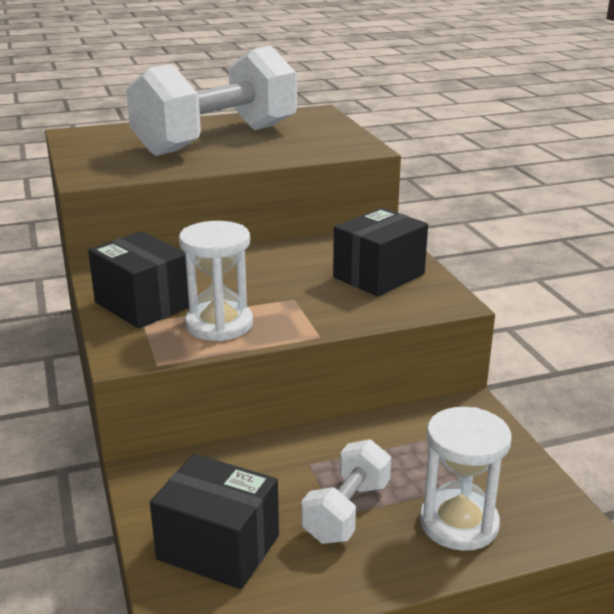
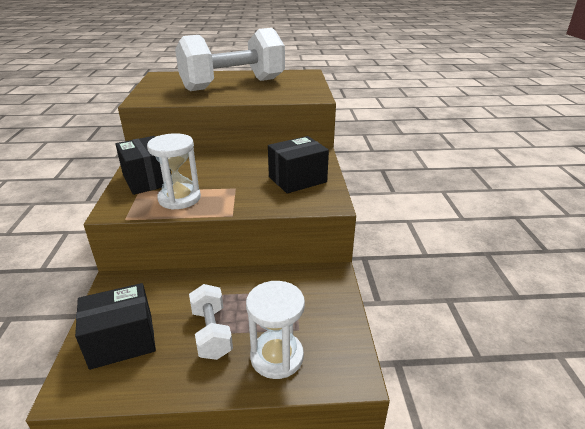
camera: 15 degrees right, 5 degrees up
black box [150,454,279,589] -> black box turned 60 degrees counterclockwise [75,283,156,370]
white dumbbell [301,439,391,544] -> white dumbbell turned 60 degrees counterclockwise [189,284,233,360]

